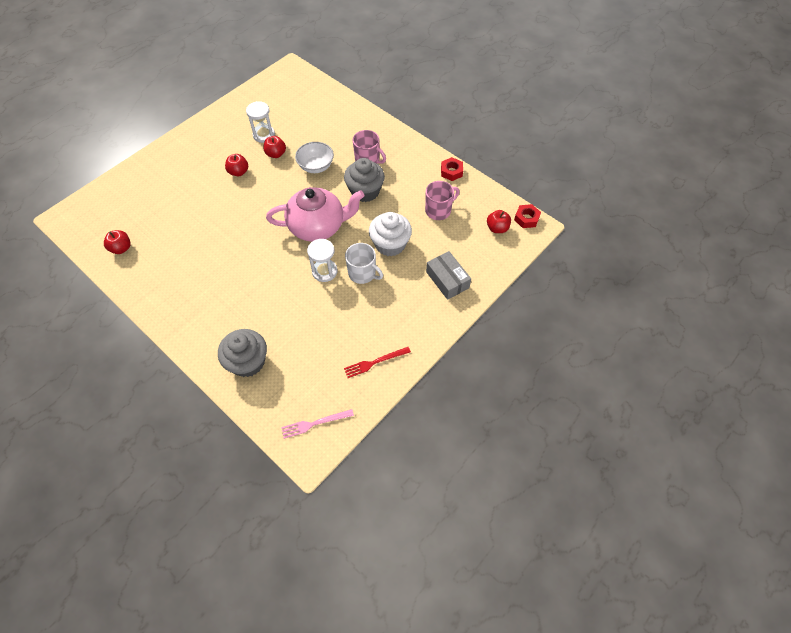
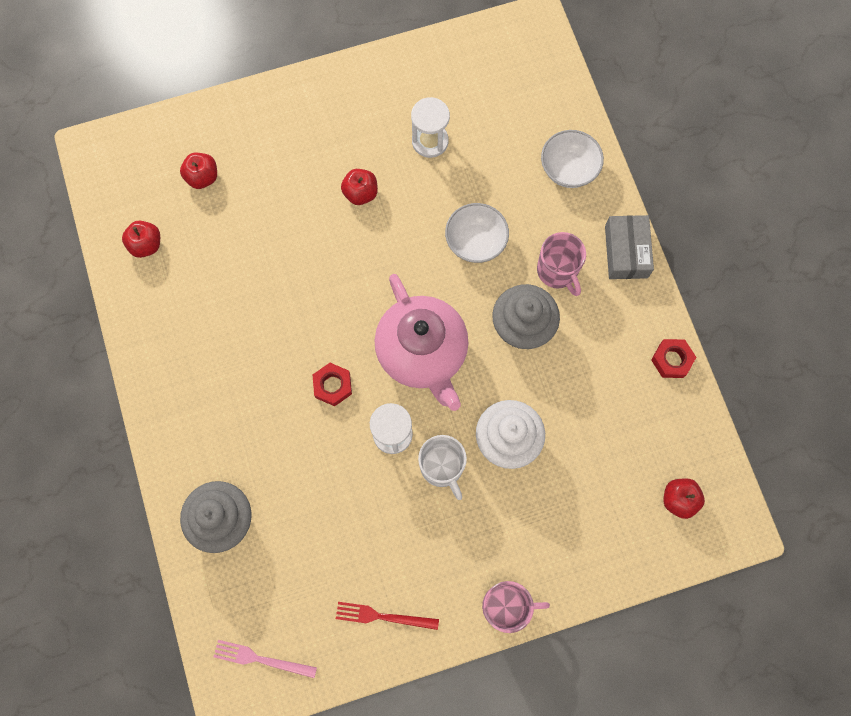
camera: 30 degrees right, 15 degrees up
red apple [264,136,286,158] -> red apple moved to [180,153,217,189]
pink teapot [266,187,364,242] -> pink teapot turned 45 degrees clockwise [375,274,469,411]
pink mug [425,181,460,220] -> pink mug moved to [482,581,550,633]
grey box [426,251,471,300] -> grey box moved to [605,215,654,279]
red nut [514,204,541,228] -> red nut moved to [313,363,352,406]
none -> white bowl [541,130,604,188]

